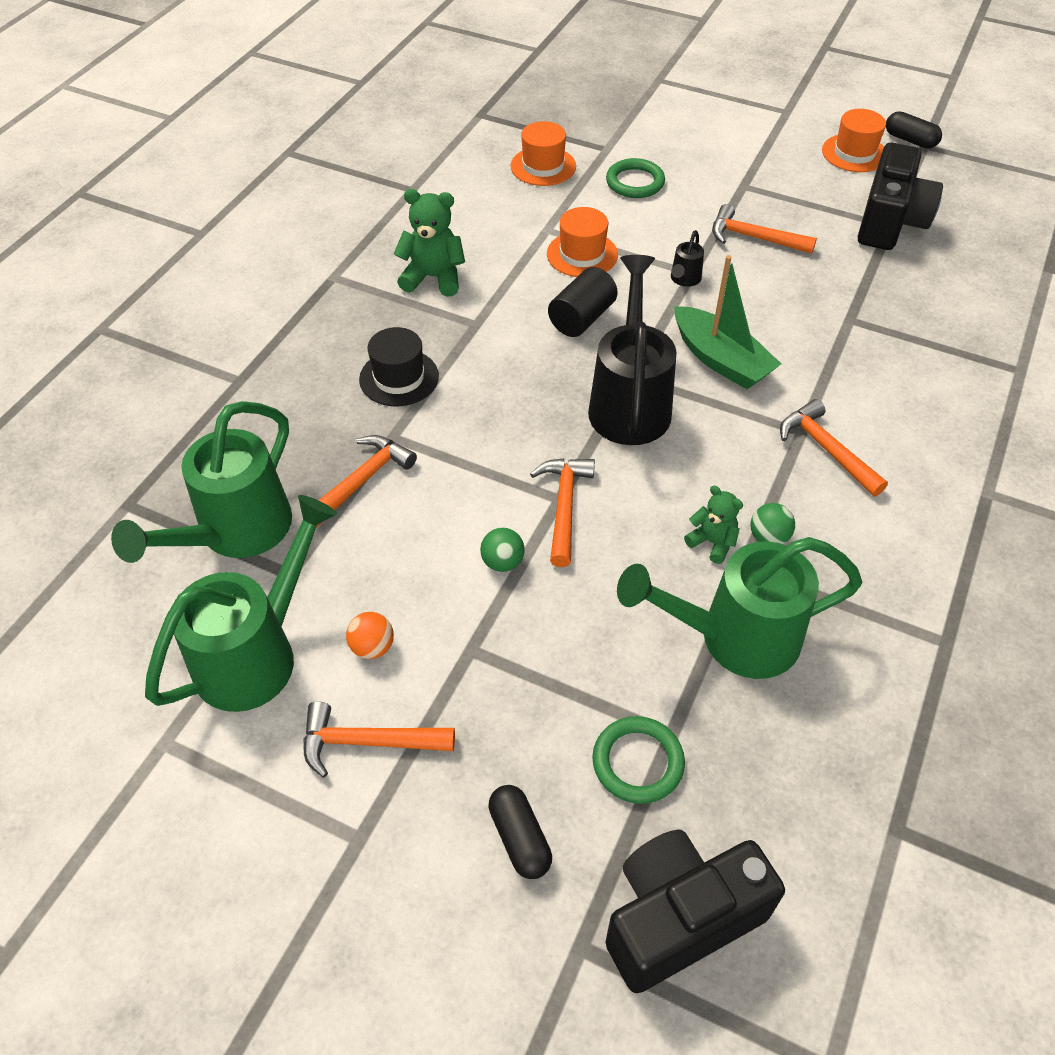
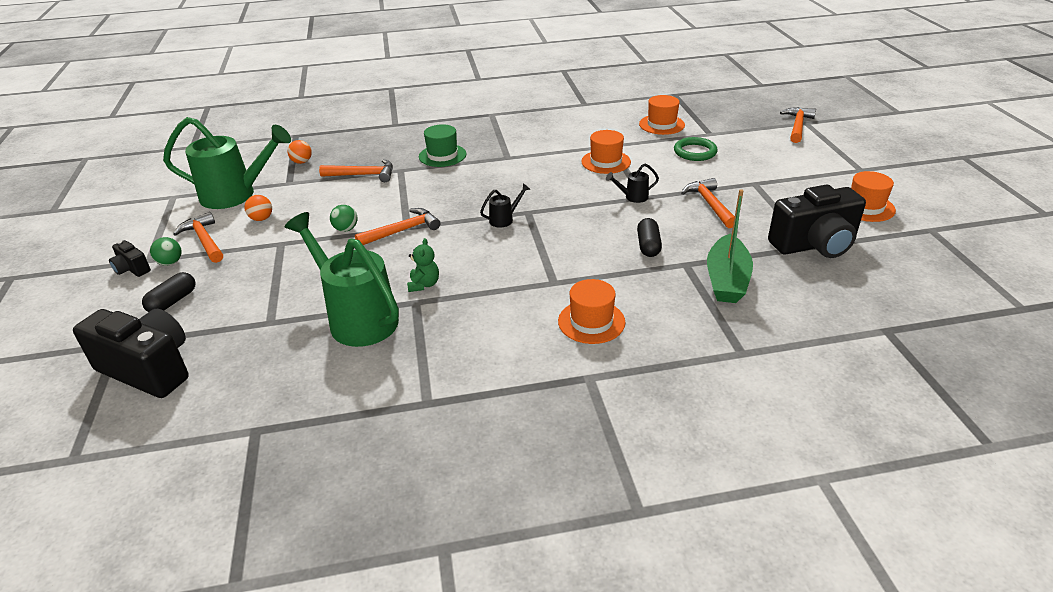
camera: 55 degrees right, 15 degrees down
green watering can [111,401,292,563] -> orange ball [287,140,312,164]
black hat [359,327,439,407] -> green hat [419,124,467,167]
green teddy bear [394,189,465,297] -> none
black cylinder [548,267,618,337] -> none
black watering can [588,255,677,445] -> black watering can [480,183,530,228], size x0.42
green ring [592,716,685,804] -> none
green boat [674,255,781,389] -> green boat moved to [707,189,753,303]
green ball [751,503,795,544] -> green ball moved to [150,237,182,266]
orange hammer [780,399,888,497] -> orange hammer moved to [780,107,816,143]
black capsule [886,111,942,149] -> black capsule moved to [637,218,662,257]
none -> black camera [109,240,151,277]
none -> orange hat [558,279,626,344]

